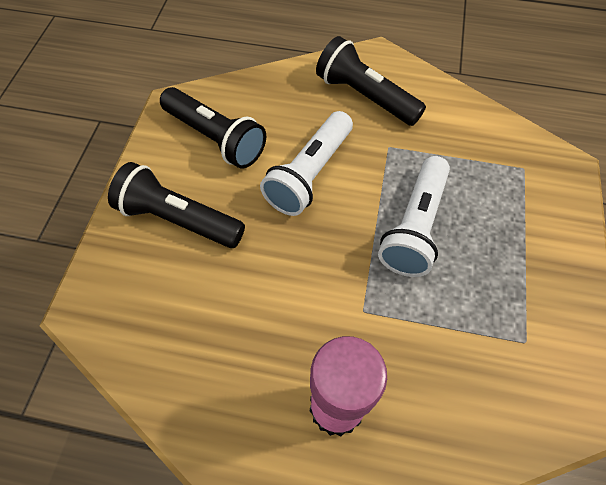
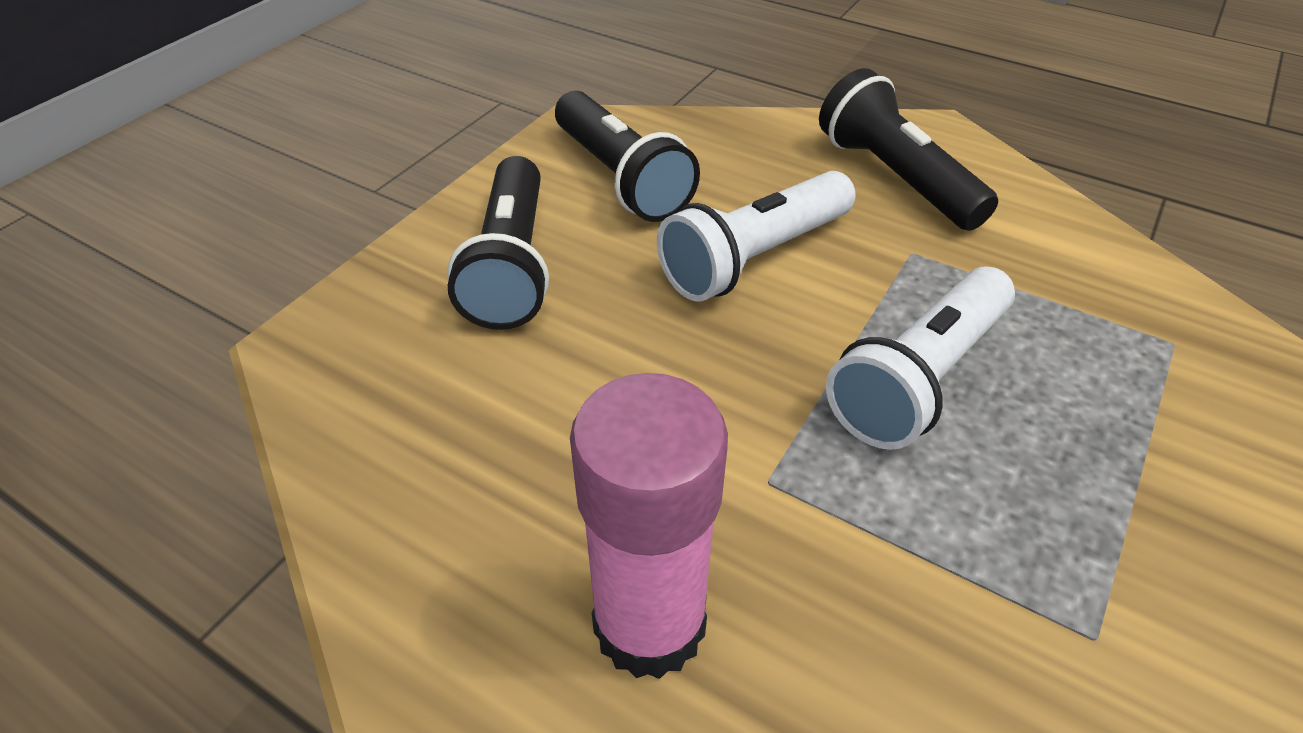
camera: 20 degrees right, 15 degrees down
black flashlight [108,162,245,248] -> black flashlight turned 135 degrees counterclockwise [447,156,549,330]

